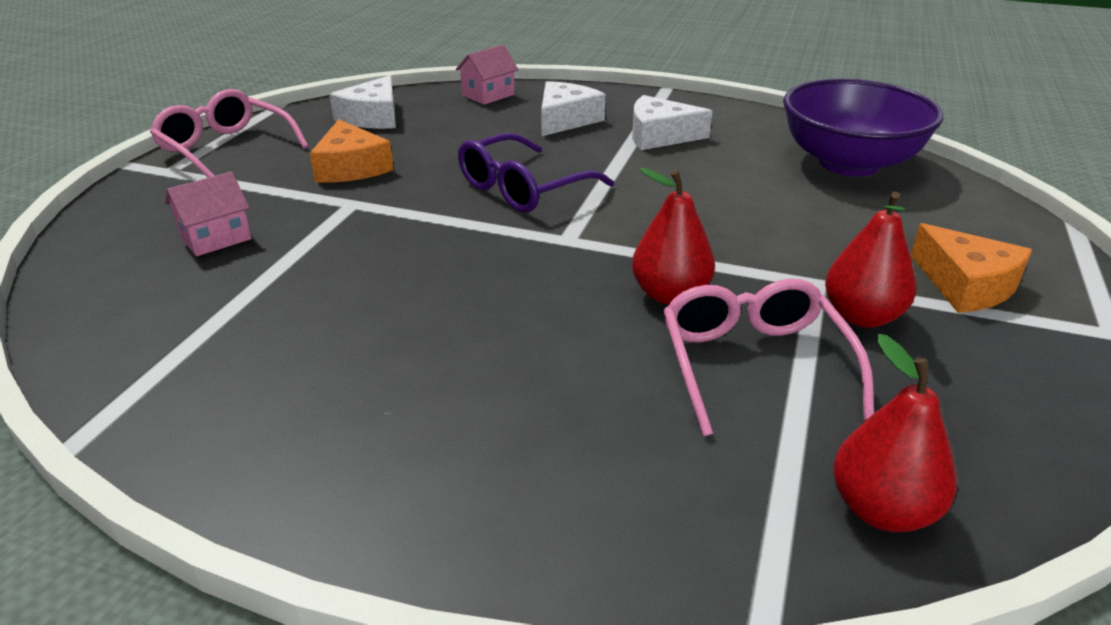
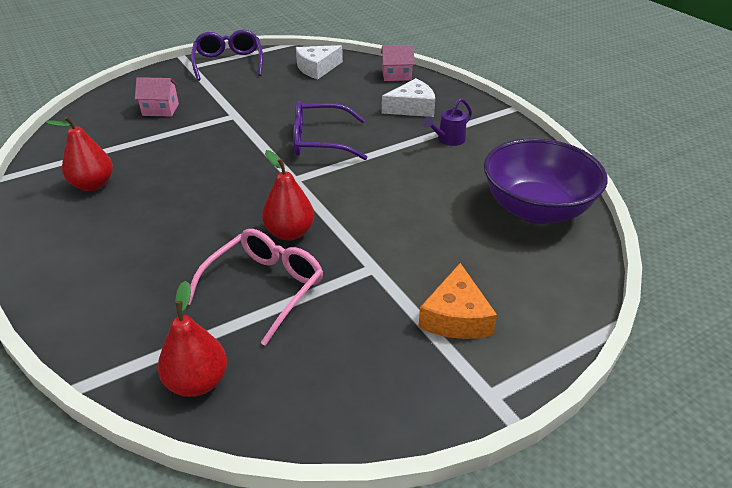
camera: 40 degrees right, 5 degrees up
pink glasses [150,89,309,178] -> purple glasses [191,30,263,81]
orange cheese [310,119,394,183] -> none
white cheese [632,95,713,150] -> purple watering can [423,98,472,146]
red pear [825,192,916,328] -> red pear moved to [45,116,113,191]

